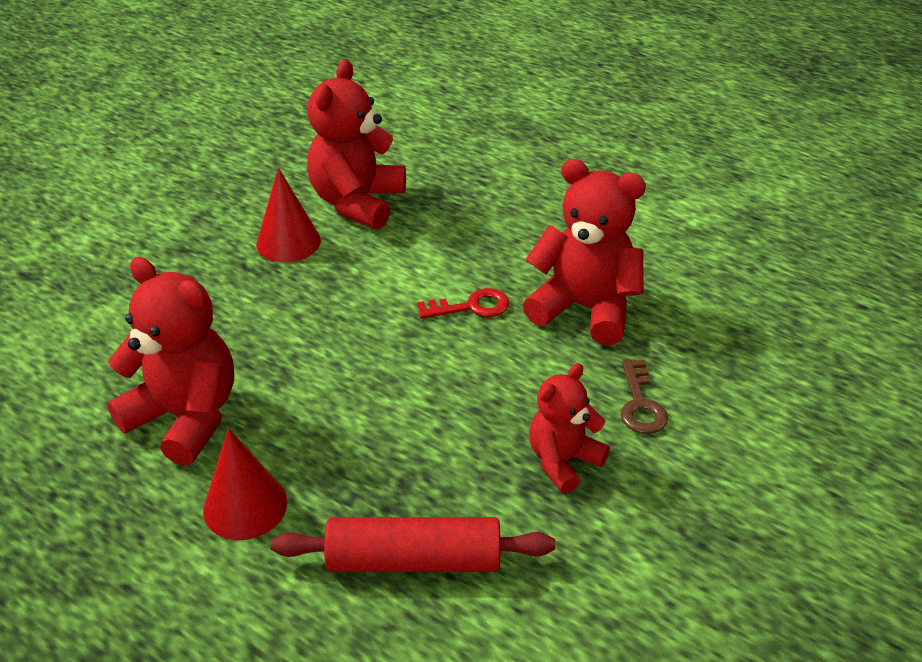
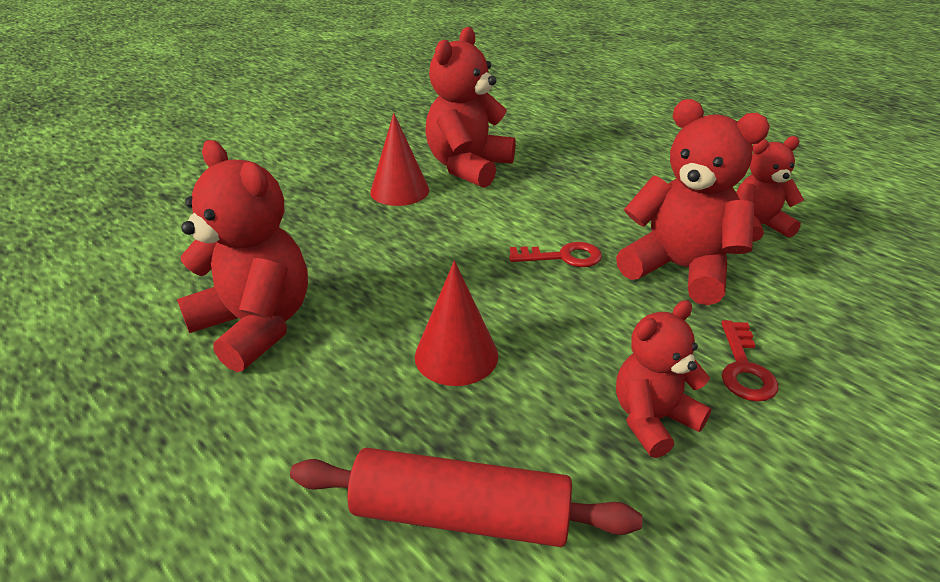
camera: 10 degrees right, 5 degrees down
red cone [203,428,287,540] -> red cone moved to [415,261,498,386]
brown key [621,359,668,434] -> red key [721,320,779,402]
none -> red teddy bear [736,136,804,242]

